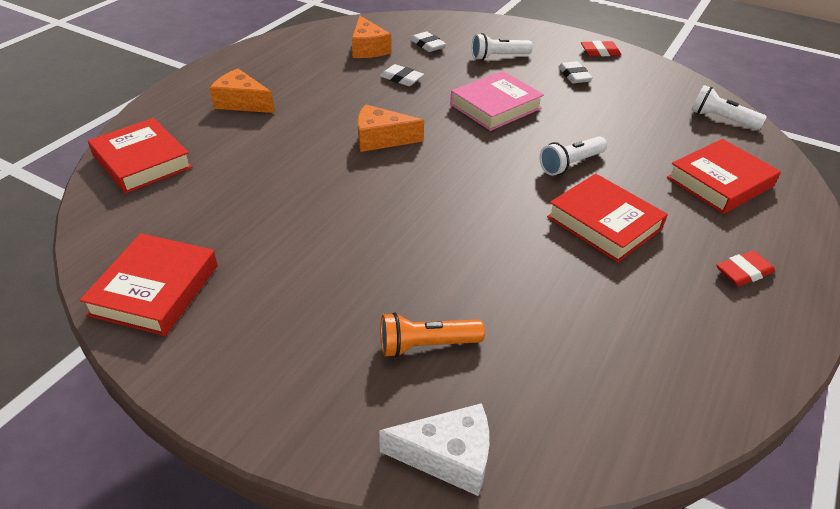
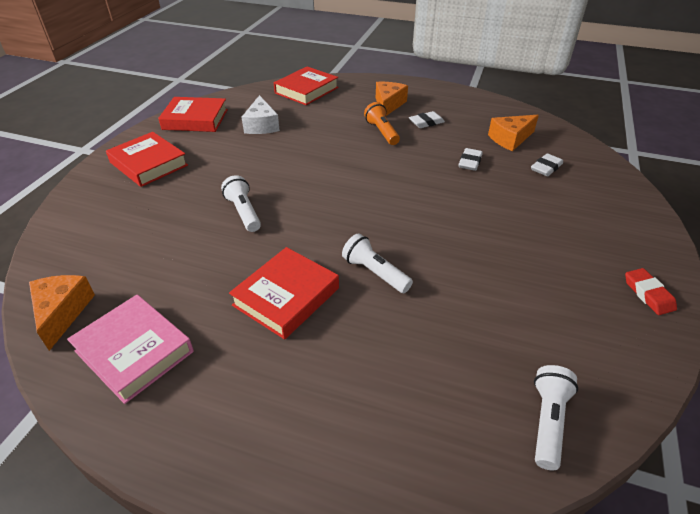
camera: 80 degrees right, 0 degrees up
orange cheese [357,104,424,152] -> orange cheese moved to [29,275,95,351]
white cheese [379,403,489,496] -> white cheese moved to [242,95,280,134]
orange flashlight [381,312,485,358] -> orange flashlight moved to [364,102,400,145]
pink book [450,71,544,131] -> pink book moved to [67,295,194,404]
white flashlight [472,33,533,60] -> white flashlight moved to [221,175,261,232]
white eraser [558,61,593,83] -> white eraser moved to [409,111,445,128]
red book [667,139,781,214] -> red book moved to [106,132,188,187]
red eraser [716,251,775,286] -> none

